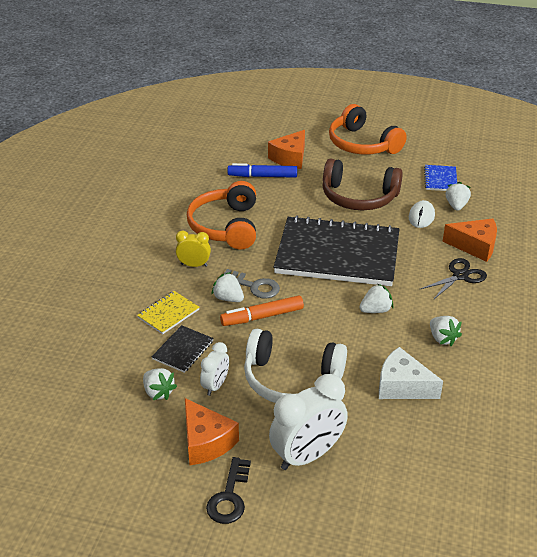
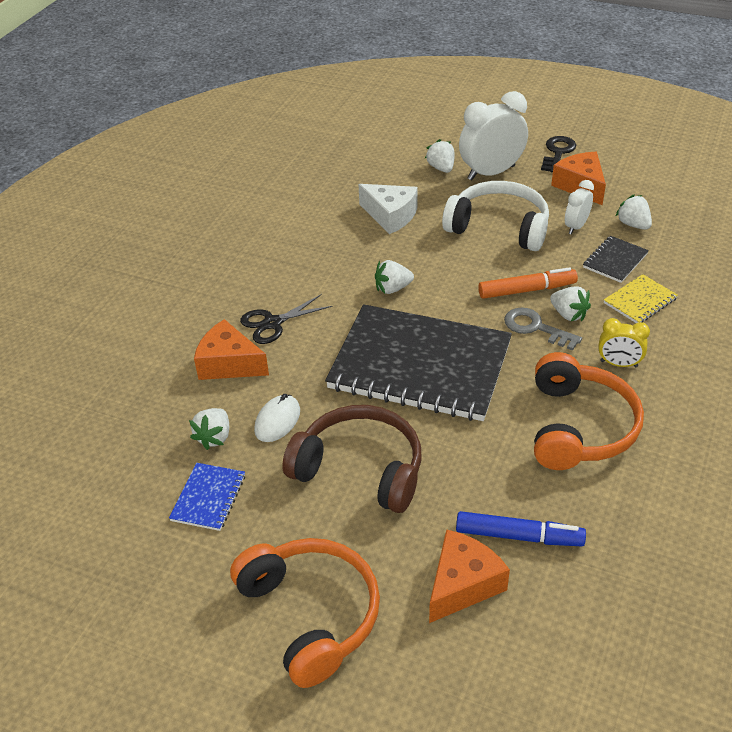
camera: 170 degrees left, 5 degrees up
white strawberry [430,316,462,346] -> white strawberry moved to [425,139,454,173]

